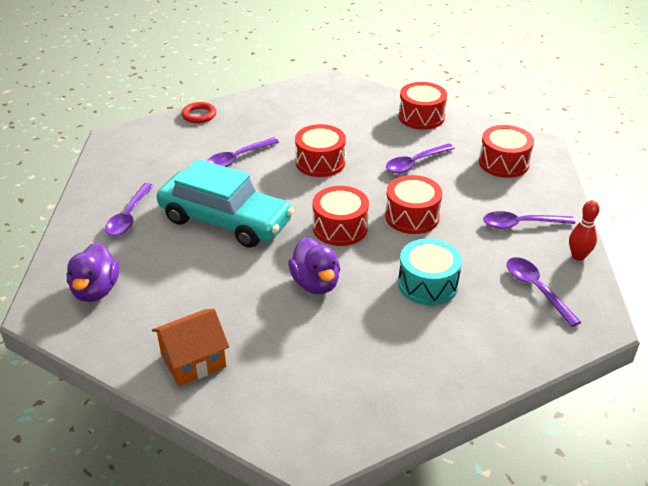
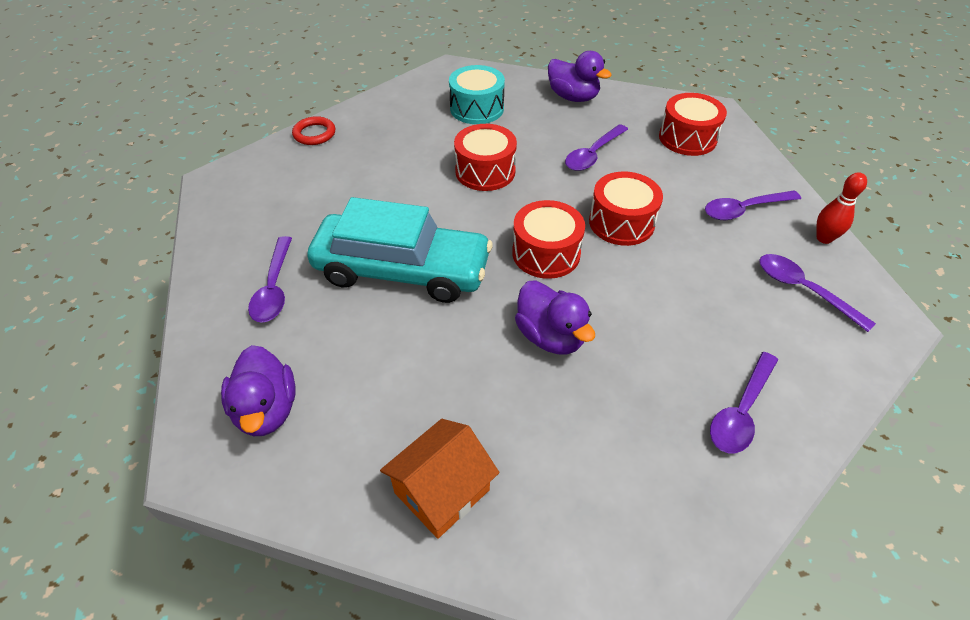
camera: 15 degrees left, 10 degrees up
purple spoon [207,137,279,167] -> purple spoon moved to [710,352,778,453]
turquoise drum [398,238,462,306] -> turquoise drum moved to [449,65,505,124]
red drum [399,82,447,130] -> purple duck [548,51,612,102]

